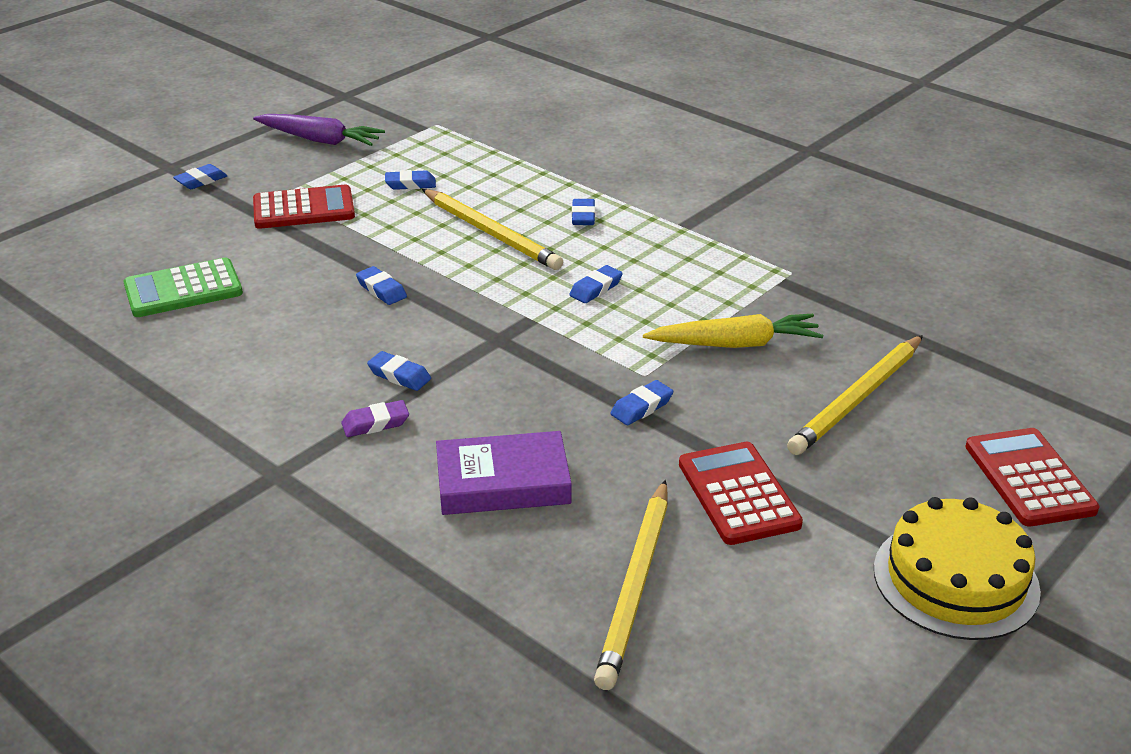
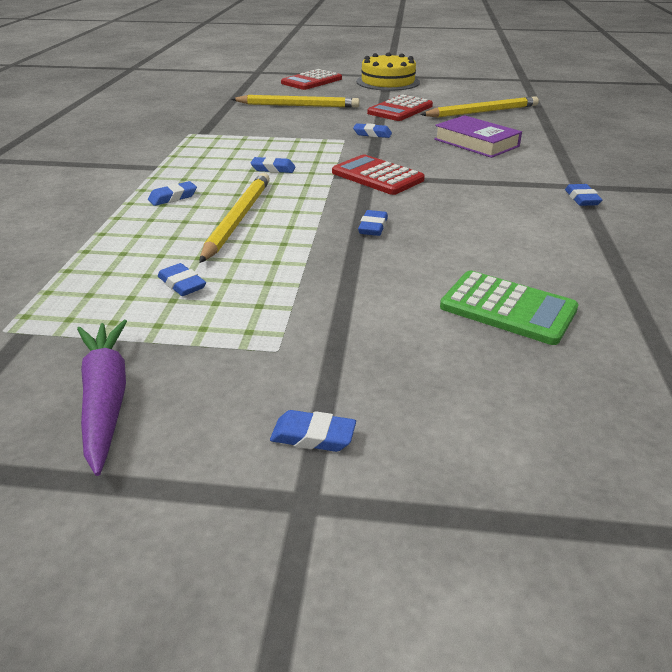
camera: 125 degrees left, 0 degrees up
red calculator [253,185,355,229] -> red calculator moved to [332,155,425,195]
purple eraser [341,400,409,437] -> none
blue eraser [367,351,431,391] -> blue eraser moved to [565,184,602,206]
yellow carrot [643,314,823,348] -> none

